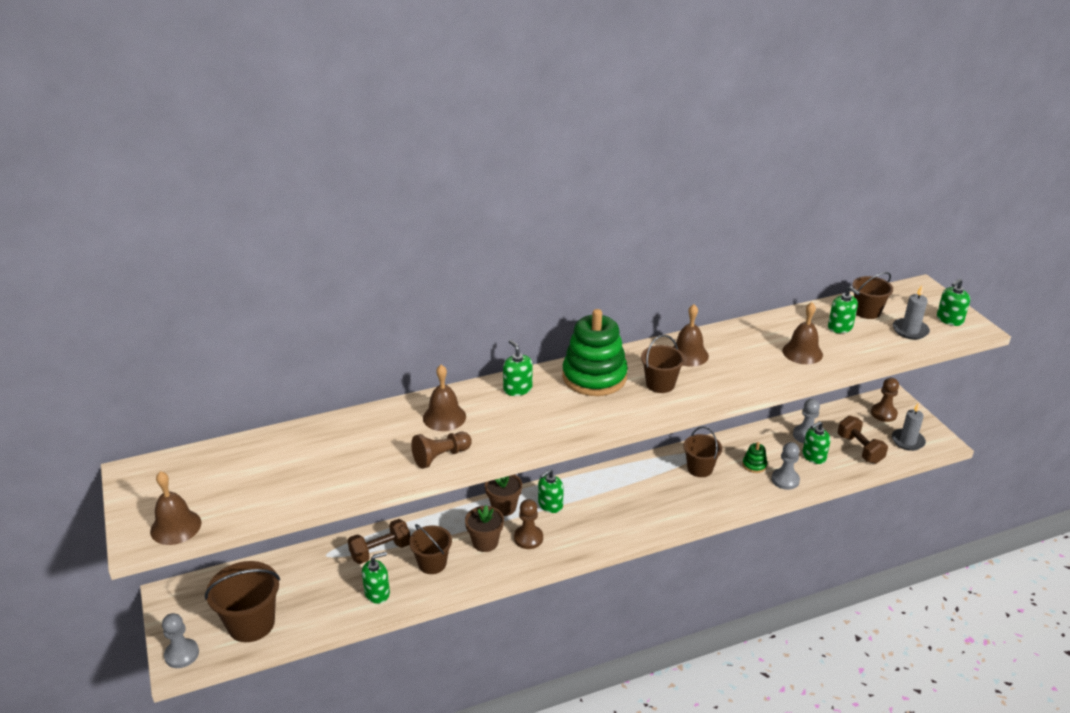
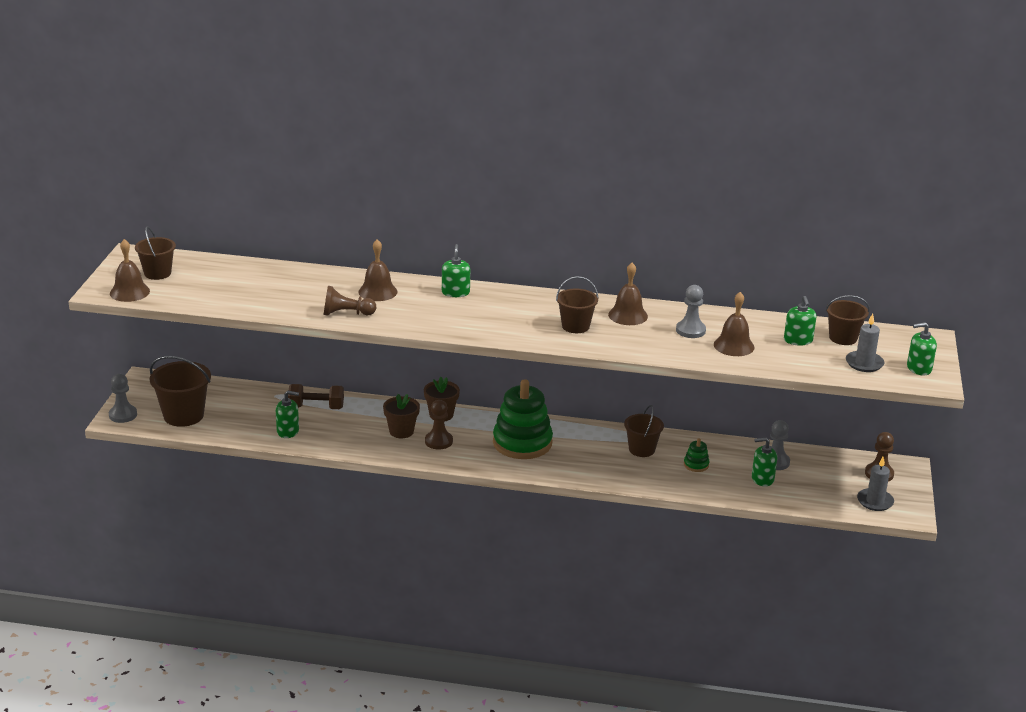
camera: 30 degrees right, 5 degrees down
brown bucket [409,524,452,574] -> brown bucket moved to [135,226,176,280]
green soap dispenser [538,469,564,513] -> none
green stacking toy [562,309,628,396] -> green stacking toy moved to [493,379,553,459]
grey pawn [772,442,800,490] -> grey pawn moved to [676,285,706,338]
brown dumbbell [838,416,888,464] -> none

